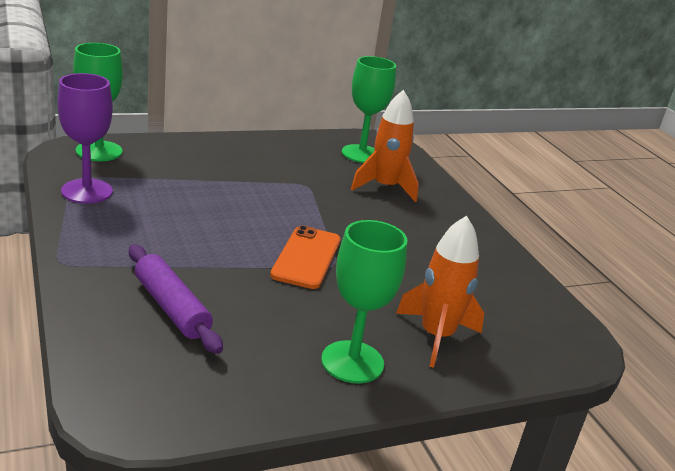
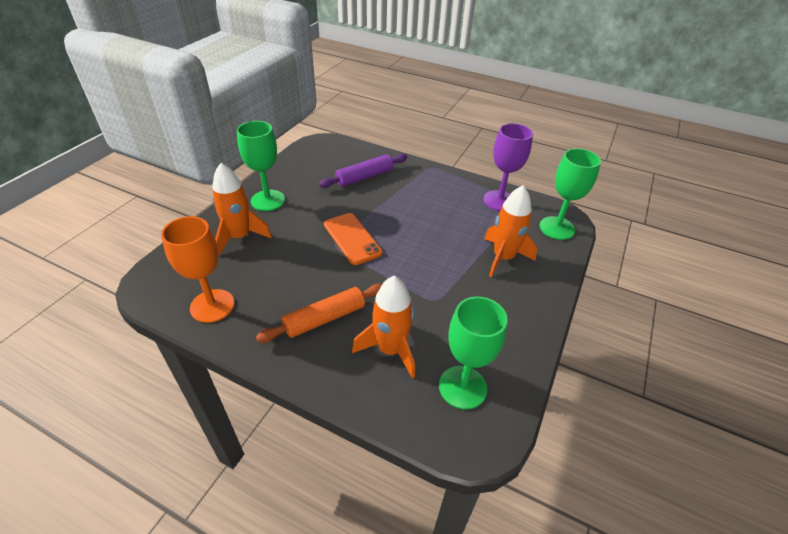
camera: 140 degrees right, 15 degrees up
purple rolling pin [129,244,223,354] -> purple rolling pin turned 45 degrees counterclockwise [319,154,407,188]
none -> orange goblet [161,216,234,323]
none -> orange rolling pin [256,283,382,343]
none -> orange rocket [484,185,537,277]

